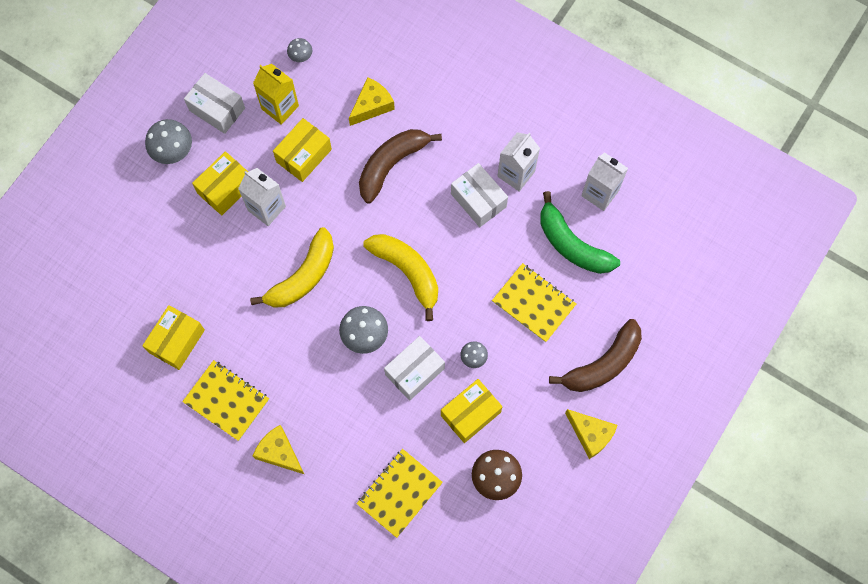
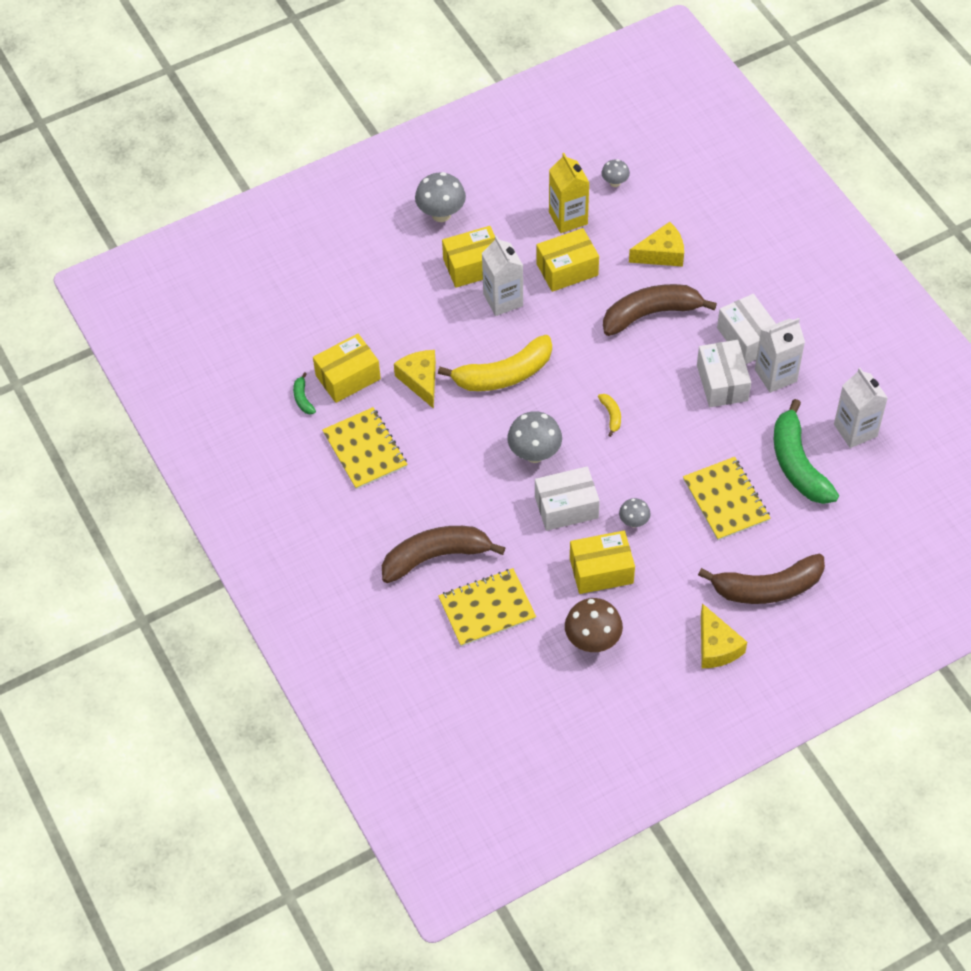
camera: 30 degrees right, 15 degrees down
white box [184,73,245,134] -> white box moved to [717,294,776,364]
yellow cheese [253,425,304,474] -> yellow cheese moved to [394,350,436,409]
yellow banana [363,234,438,321] -> yellow banana [598,394,621,437], size x0.42
none -> green banana [293,372,316,414]
none -> brown banana [382,526,506,583]

